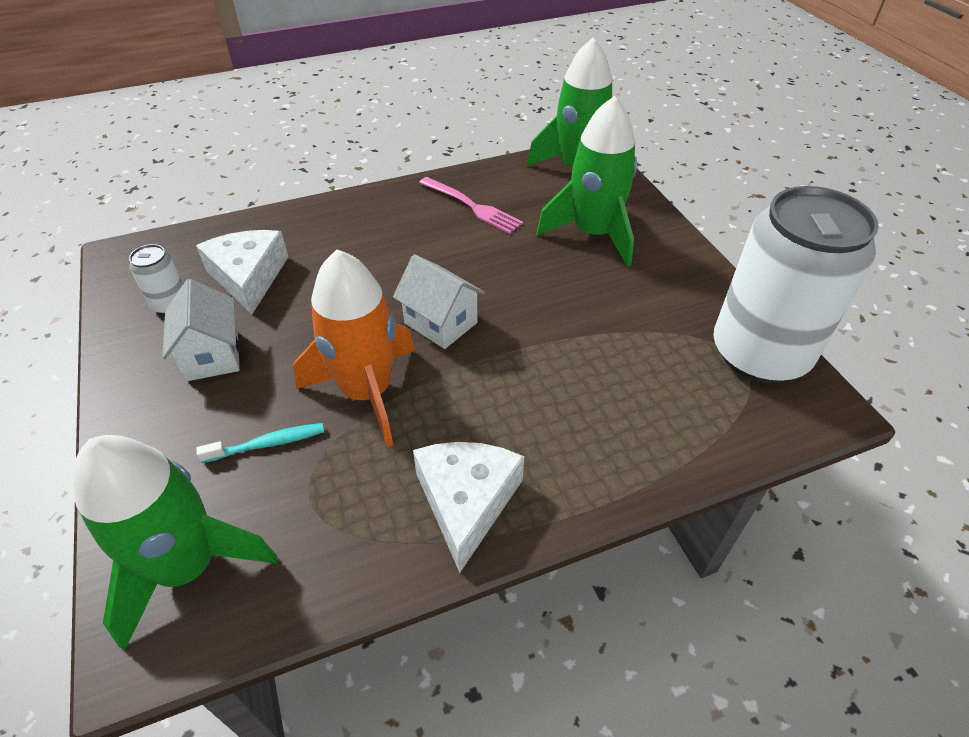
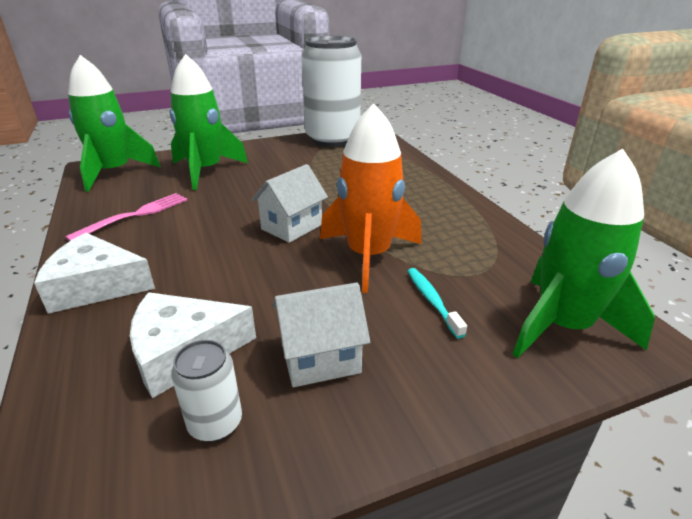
camera: 90 degrees left, 15 degrees down
white cheese [413,442,524,573] -> white cheese moved to [34,233,155,314]

